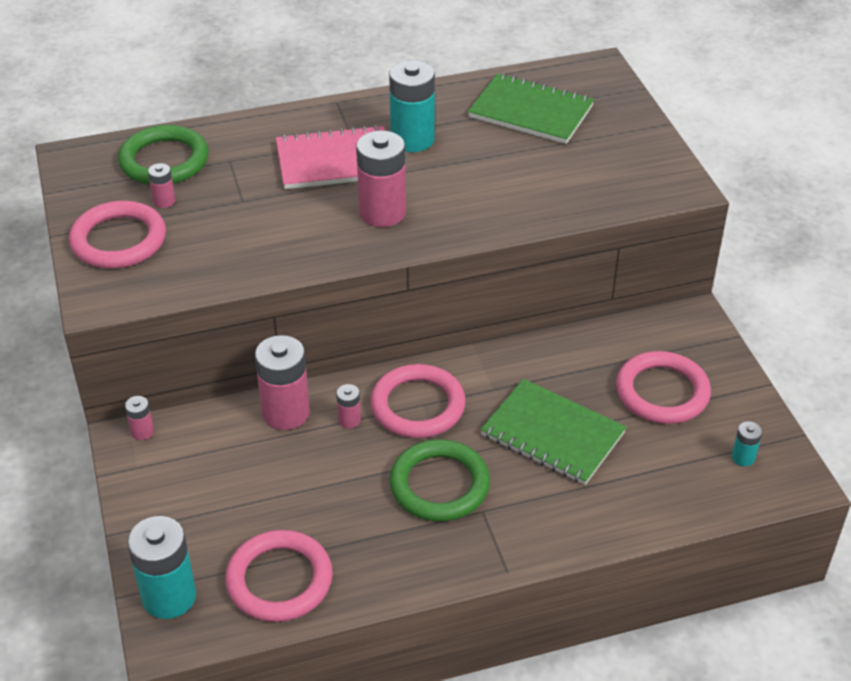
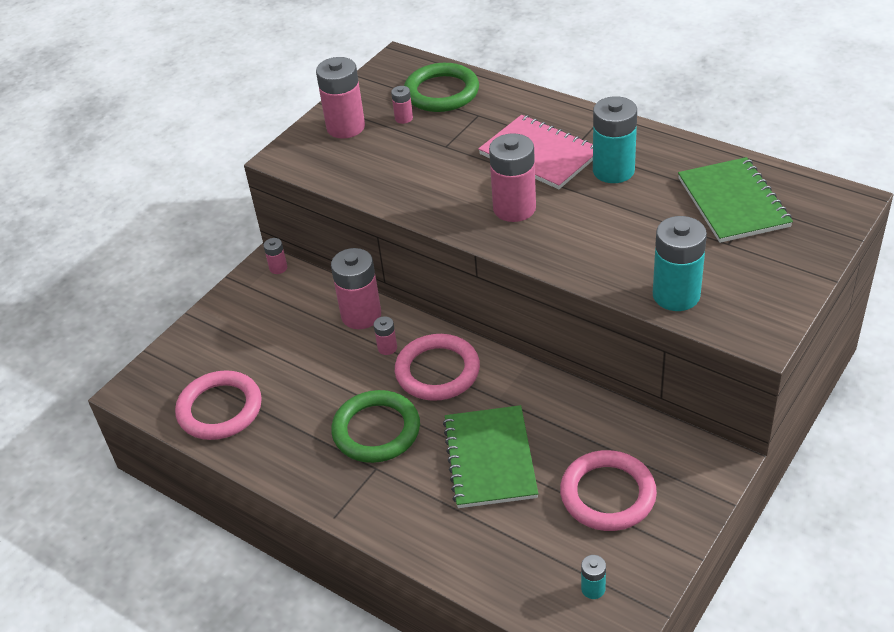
camera: 55 degrees right, 0 degrees up
pink ring [69,201,166,269] -> pink battery [316,57,365,139]
turquoise battery [127,516,196,619] -> turquoise battery moved to [653,216,707,311]

